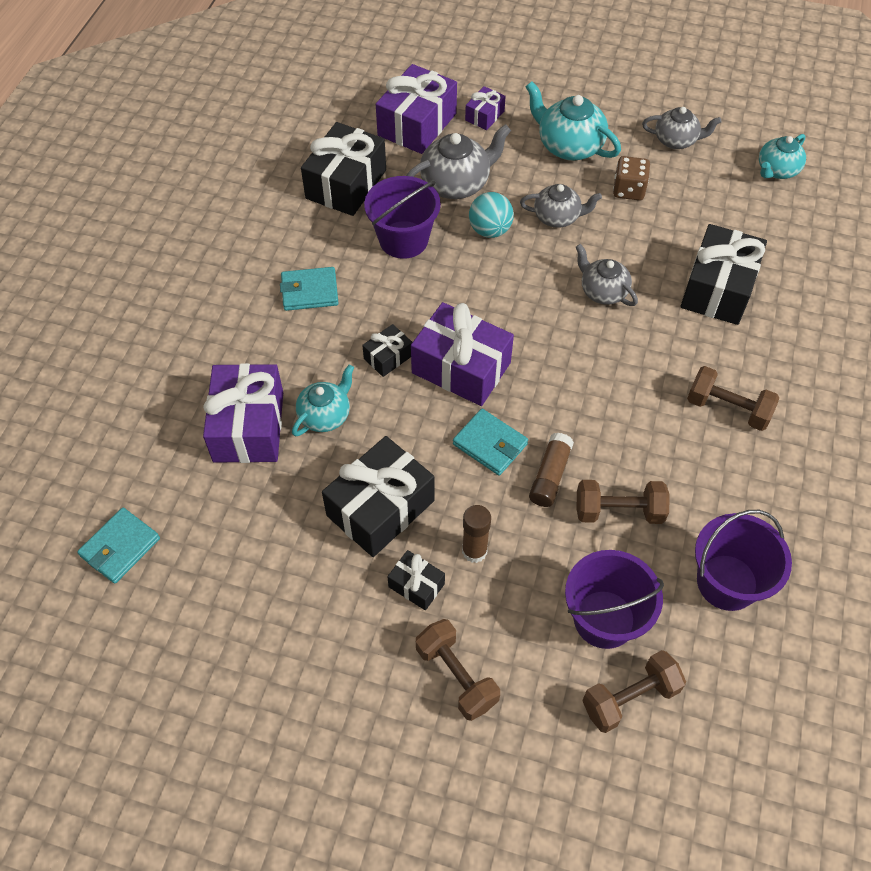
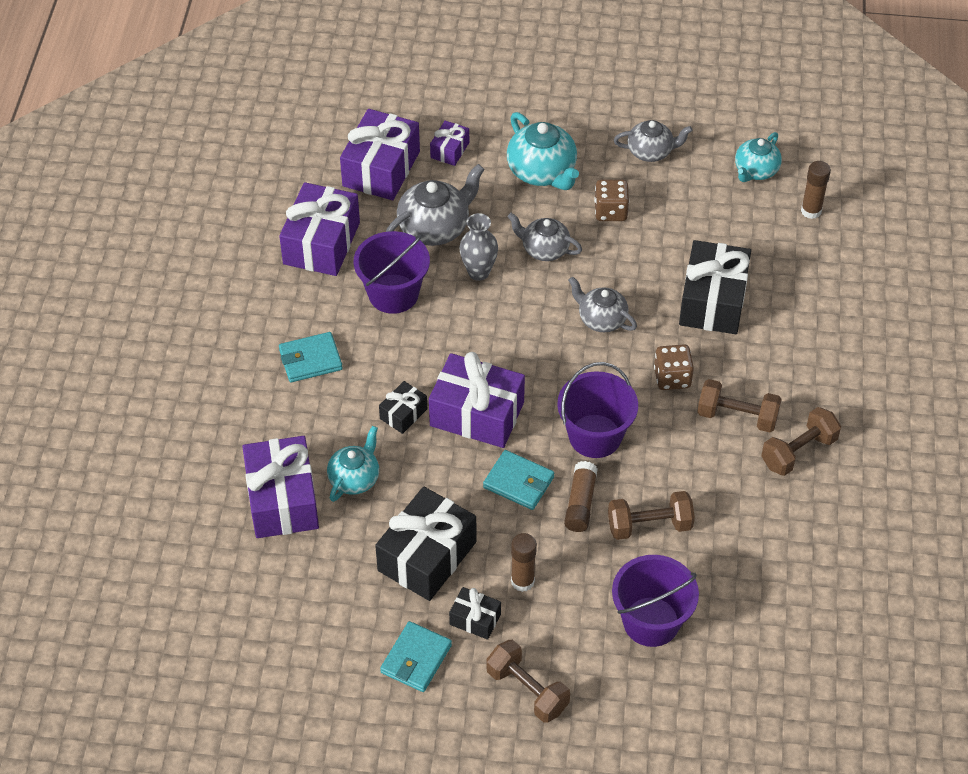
camera: 10 degrees left, 5 degrees down
turquoise wallet [77,508,160,584] -> turquoise wallet moved to [380,621,452,692]
black gift [301,122,386,216] -> purple gift [279,182,360,276]
turquoise ball [469,192,514,238] -> grey vase [459,213,498,281]
grey teapot [520,184,602,228] -> grey teapot turned 150 degrees counterclockwise [508,213,582,261]
turquoise teapot [525,81,621,160] -> turquoise teapot turned 150 degrees counterclockwise [507,112,579,190]
brown dumbbell [582,650,686,733] -> brown dumbbell moved to [761,407,841,476]
purple bucket [695,510,792,611] -> purple bucket moved to [557,362,638,458]
none -> brown dice [654,344,694,390]
none -> brown glue stick [801,161,831,219]

